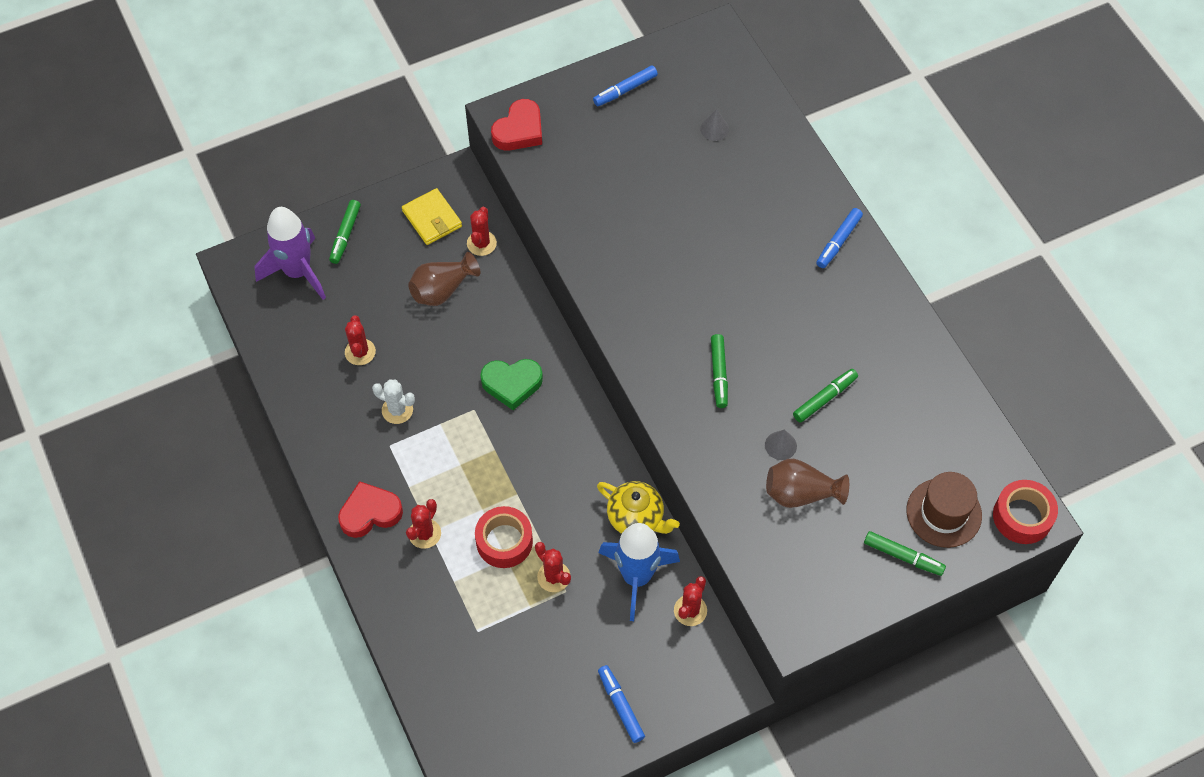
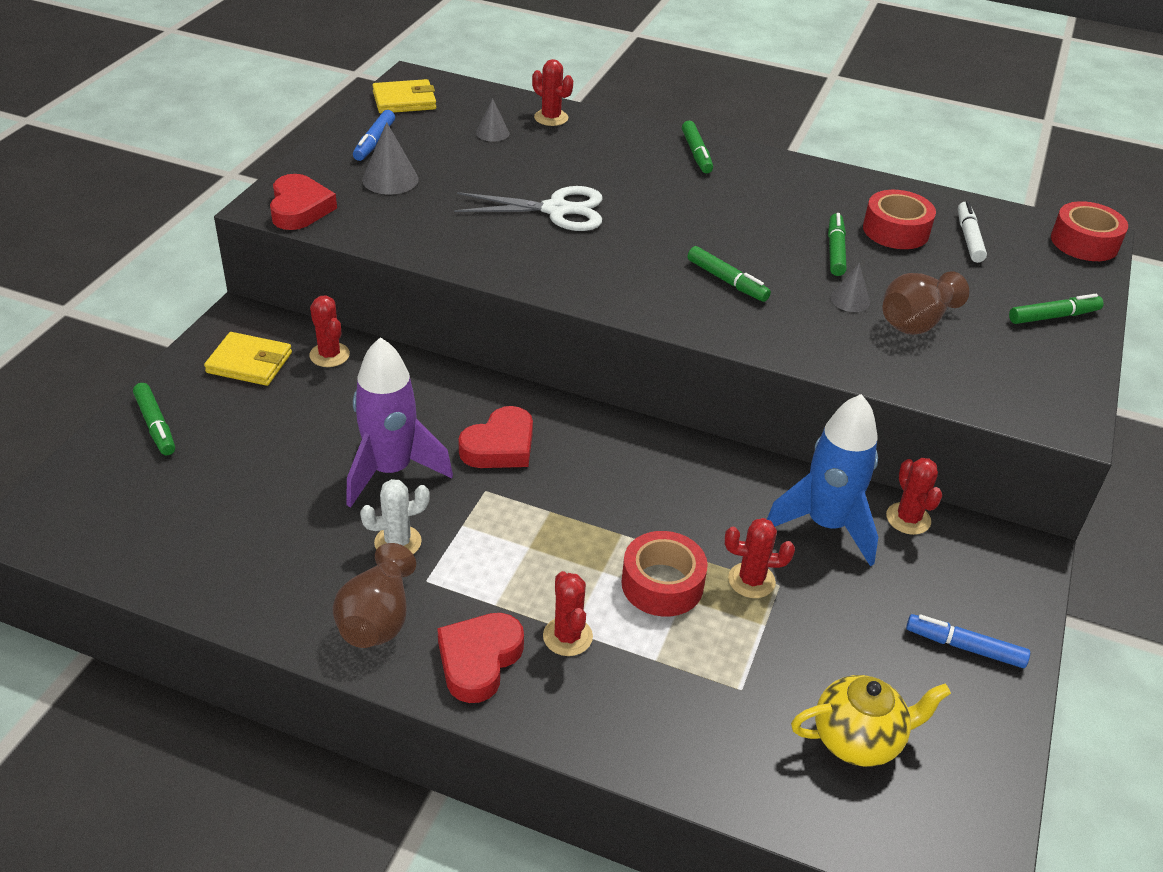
camera: 45 degrees left, 20 degrees down
purple rocket [254,207,326,300] -> purple rocket moved to [346,337,453,508]
red cactus [345,315,376,365] -> red cactus moved to [532,59,573,126]
brown vase [408,252,480,306] -> brown vase moved to [333,543,416,648]
green heart [480,359,543,410] -> red heart [458,406,533,468]
yellow teapot [597,481,680,534] -> yellow teapot moved to [791,675,951,767]
blue marker [816,208,863,268] -> green marker [682,121,713,173]
brown hat [907,472,982,548] -> none
none -> grey cone [362,122,419,194]
none -> yellow wallet [372,79,436,114]
none -> white scissors [454,186,602,231]
none -> red tape [863,190,936,249]
none -> white marker [958,201,987,263]

